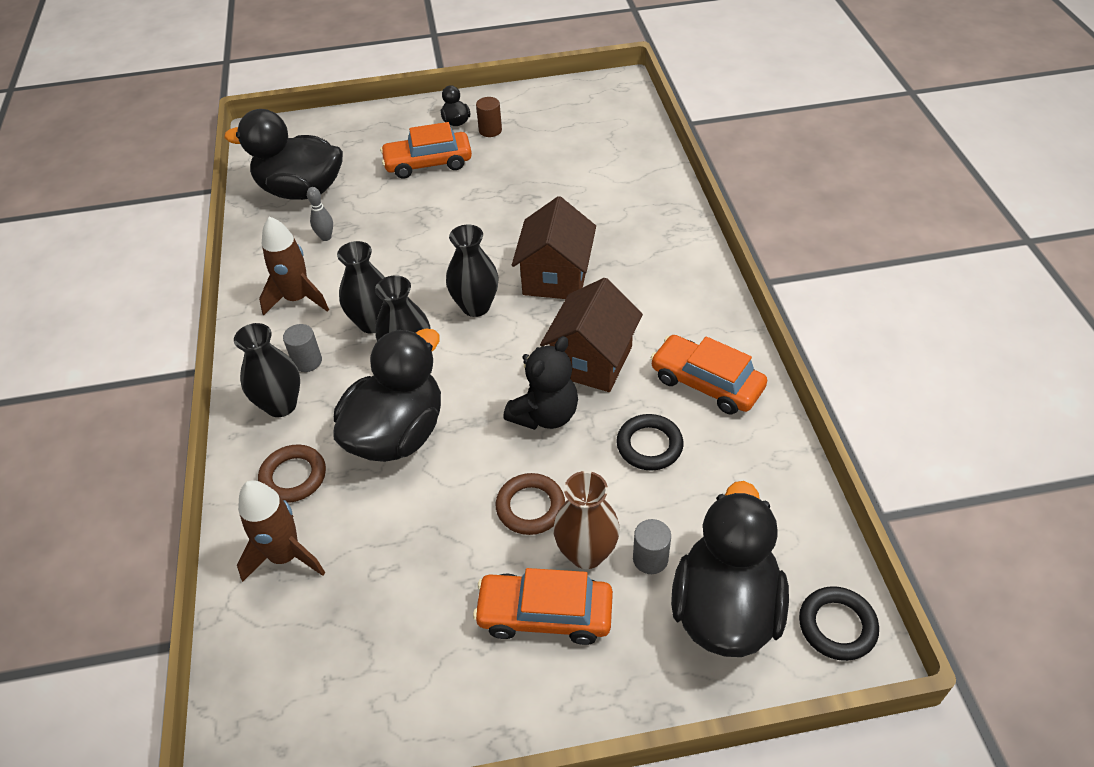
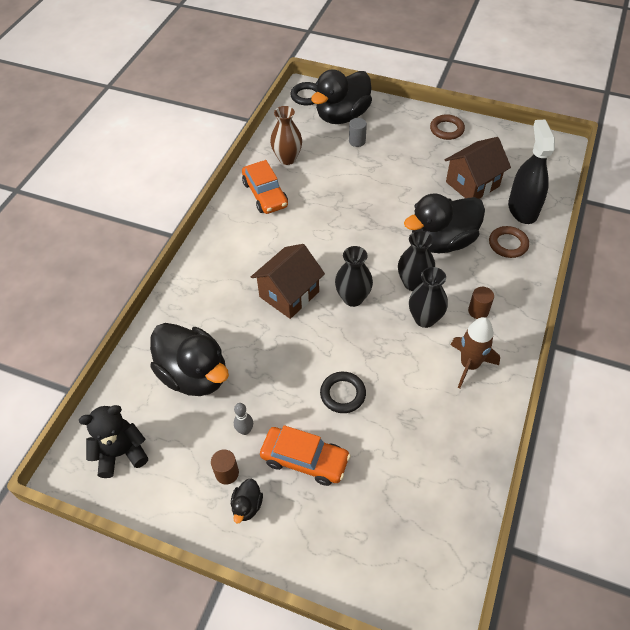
camera: 150 degrees left, 5 degrees up
black duck [224,109,343,200] -> black duck moved to [150,323,229,396]
black vase [234,323,300,417] -> none
brown rocket [237,480,325,582] -> black spray bottle [508,120,555,224]
grey cylinder [283,324,322,372] -> brown cylinder [468,287,494,319]
grey bowling pin [307,187,333,241] -> grey bowling pin moved to [234,403,253,435]
orange car [473,568,613,645] -> none
brown ring [495,473,565,535] -> brown ring moved to [430,114,465,140]
black teddy bear [503,336,578,430] -> black teddy bear moved to [79,405,148,478]
brown house [540,278,643,392] -> brown house moved to [445,137,511,199]
brown vase [553,471,620,569] -> brown vase moved to [270,106,302,165]
black ring [616,414,683,470] -> black ring moved to [320,372,366,413]

